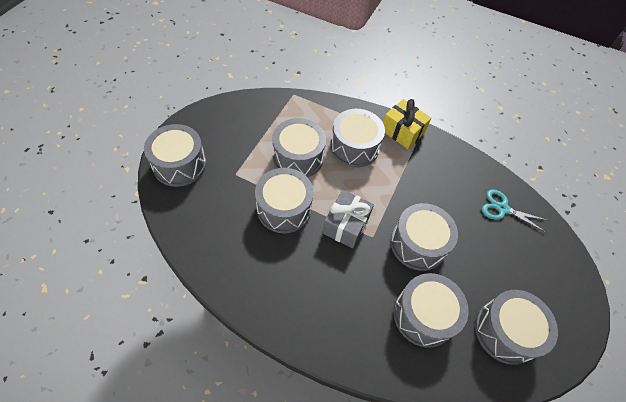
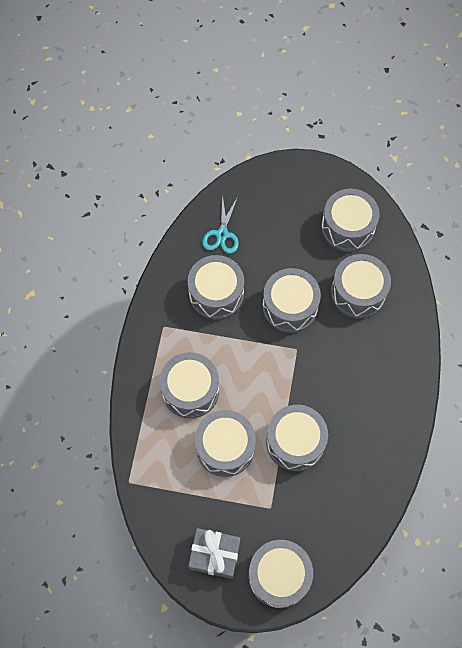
camera: 100 degrees left, 10 degrees up
grey gift [322,190,374,248] -> grey gift moved to [188,528,241,579]
yellow gift [383,99,431,149] -> none
none -> grey drum [188,255,244,320]

